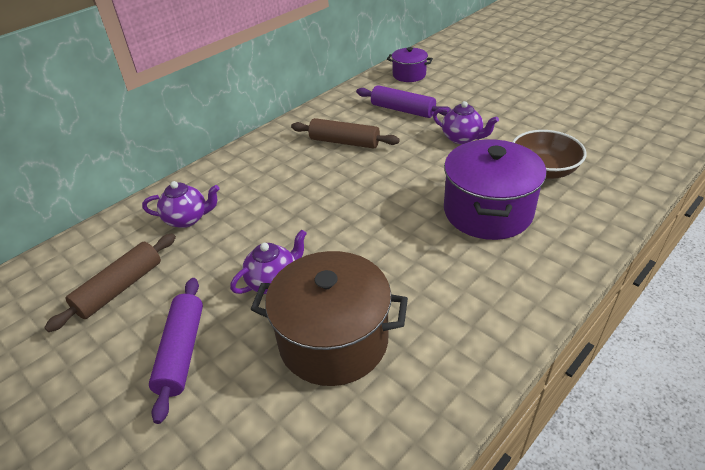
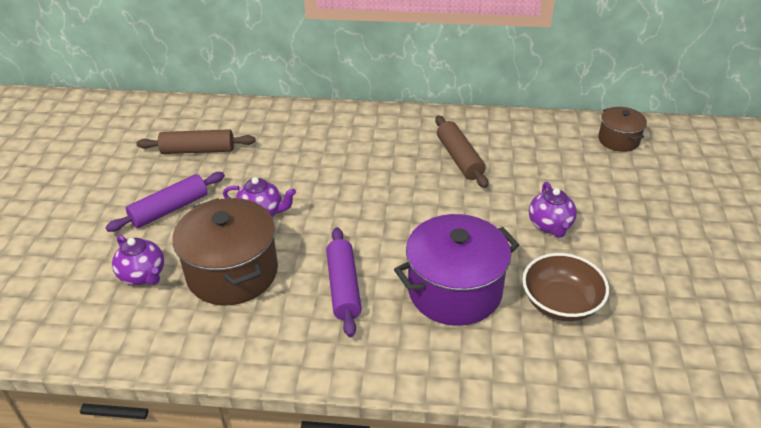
camera: 50 degrees right, 0 degrees up
purple teapot [142,181,220,228] -> purple teapot moved to [112,235,164,285]
purple rolling pin [356,85,452,118] -> purple rolling pin moved to [326,227,362,337]
purple pot [387,47,433,82] -> brown pot [598,107,647,152]

